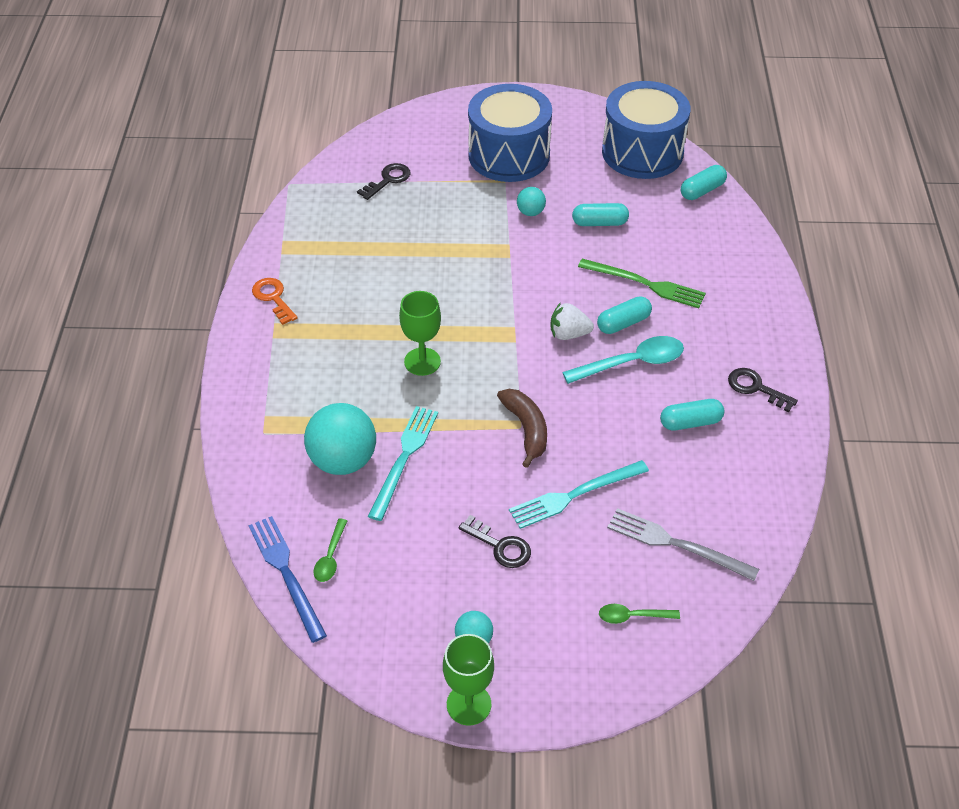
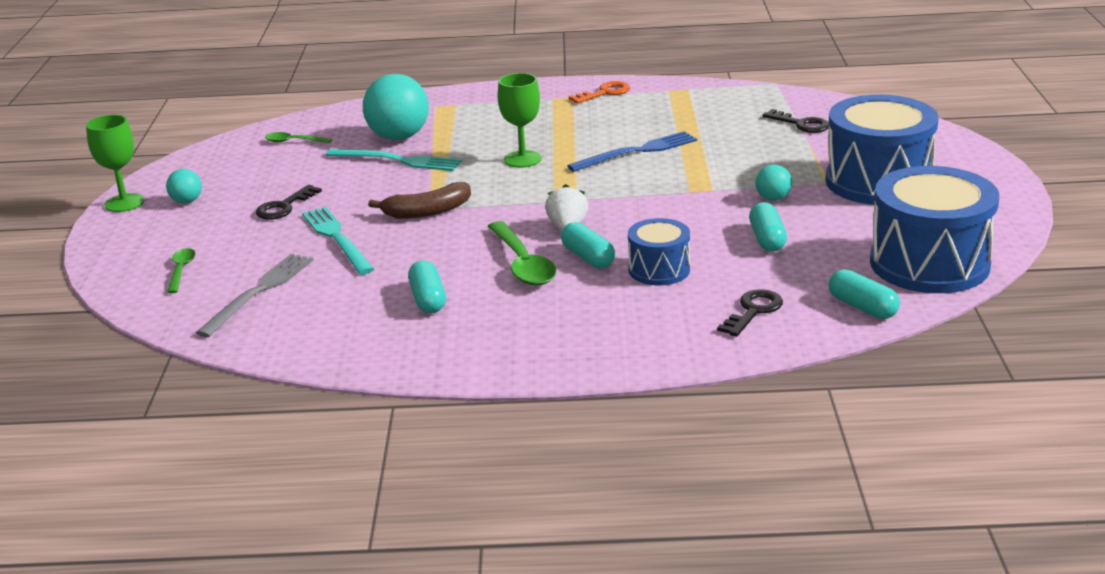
camera: 90 degrees right, 20 degrees down
blue fork [248,516,327,643] -> blue fork moved to [567,131,697,172]
turquoise spoon [562,336,684,384] -> green spoon [488,221,556,286]
green fork [578,258,706,308] -> blue drum [628,218,690,285]
black key [728,368,798,412] -> black key moved to [717,289,783,337]

